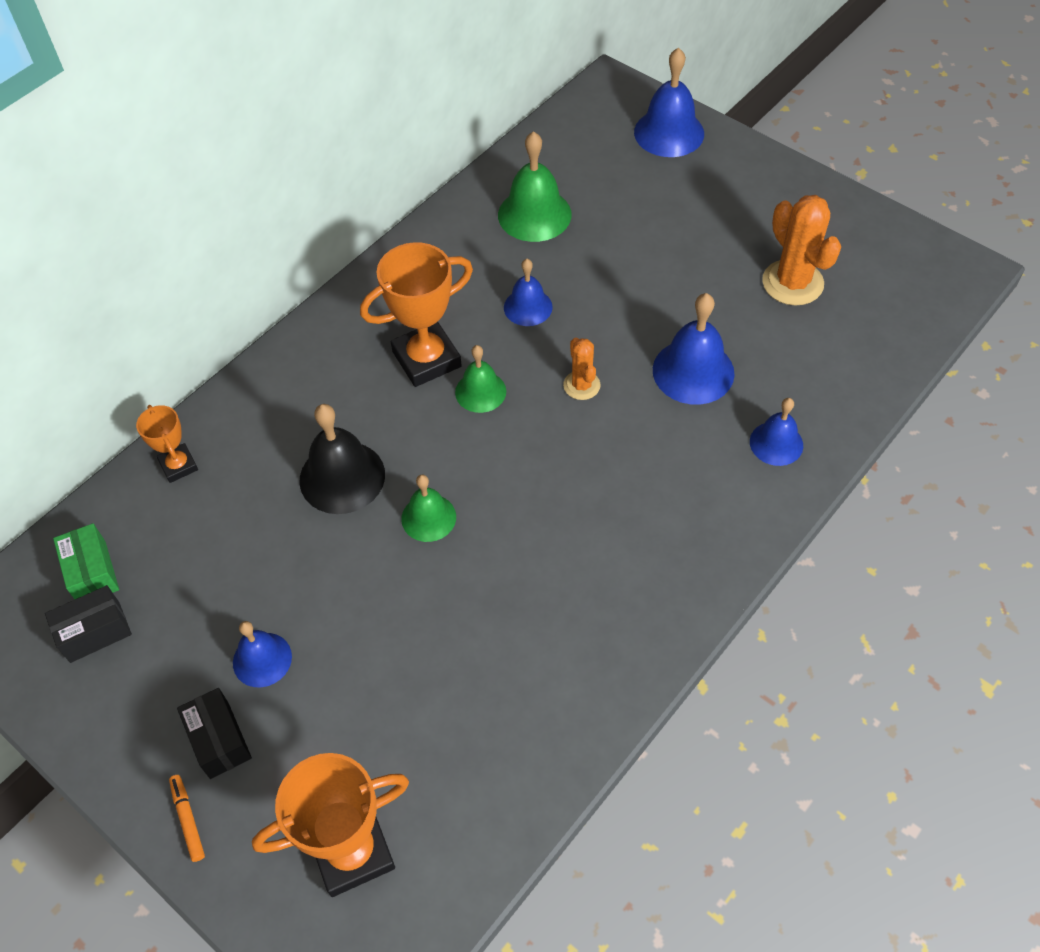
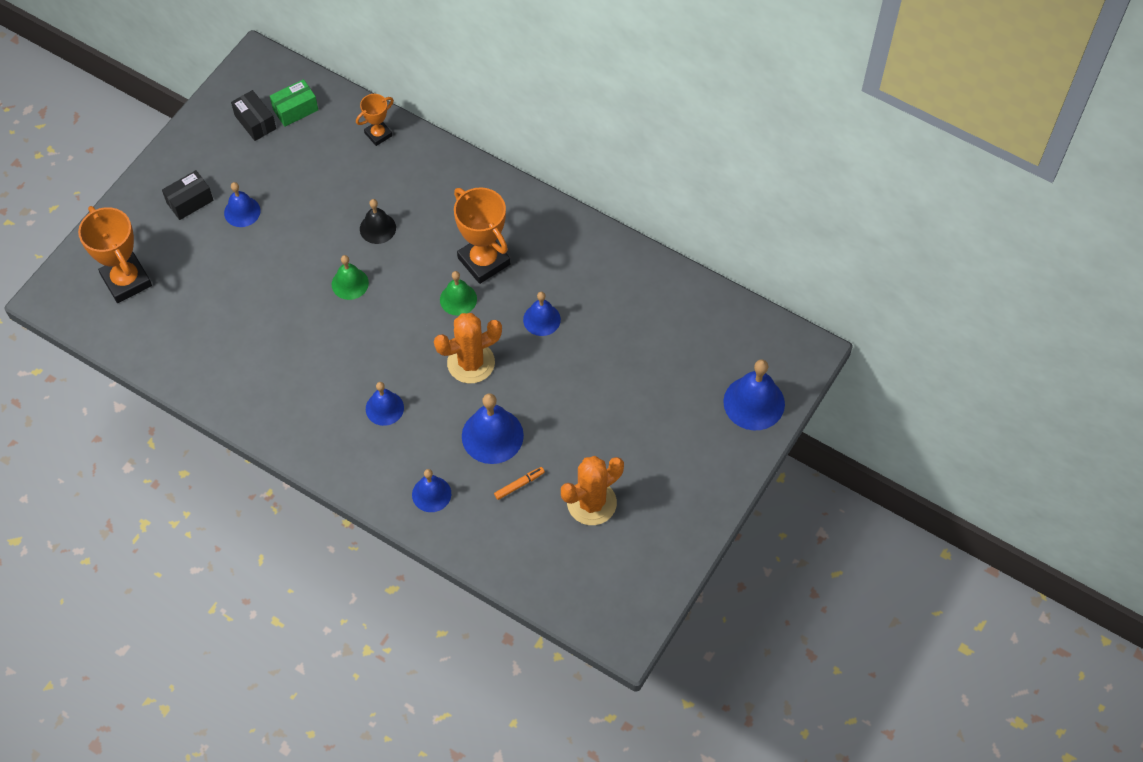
camera: 80 degrees right, 5 degrees up
orange marker [169,775,205,862] -> orange marker moved to [494,467,545,500]
black bell [299,404,385,514] -> black bell [360,199,396,244], size x0.63
green bell [498,131,572,242] -> none
orange cactus [563,338,601,400] -> orange cactus [434,313,502,383], size x1.74
none -> blue bell [366,382,404,426]

